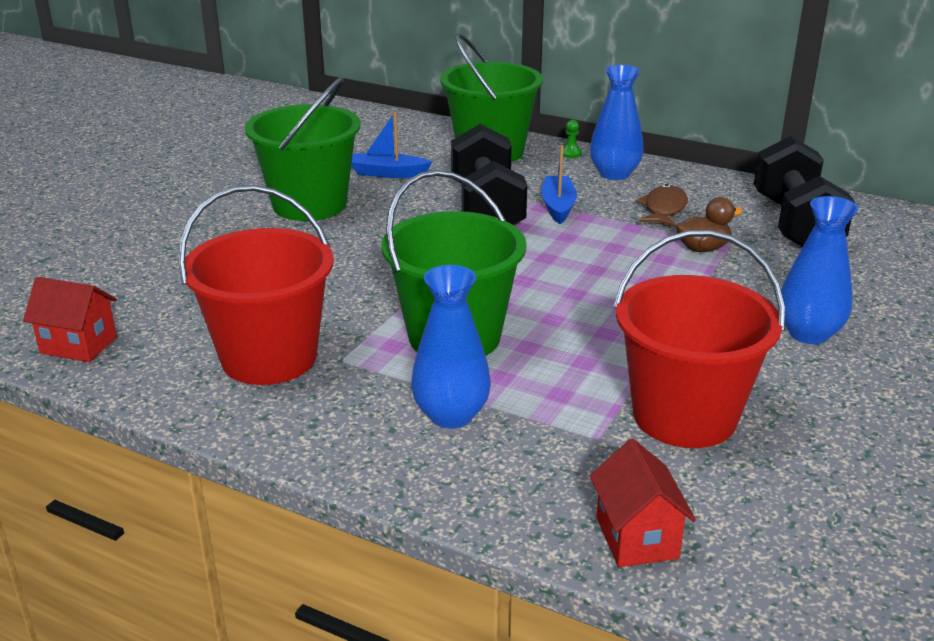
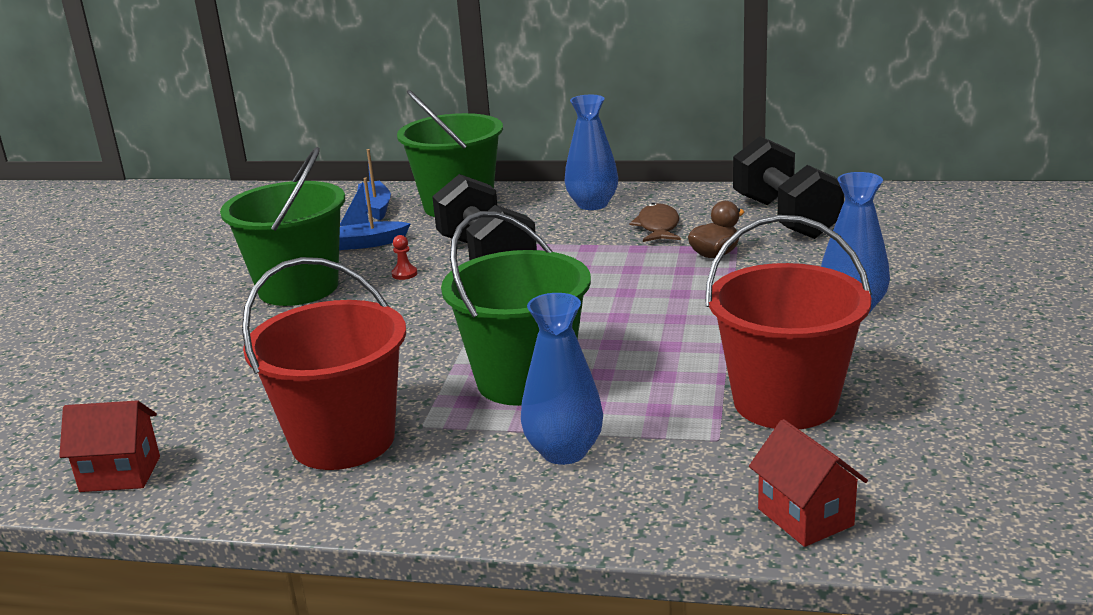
camera: 15 degrees left, 5 degrees down
blue boat [541,145,577,224] -> blue boat moved to [357,149,391,220]
green pawn [563,120,582,158] -> none
none -> red pawn [392,235,417,280]

